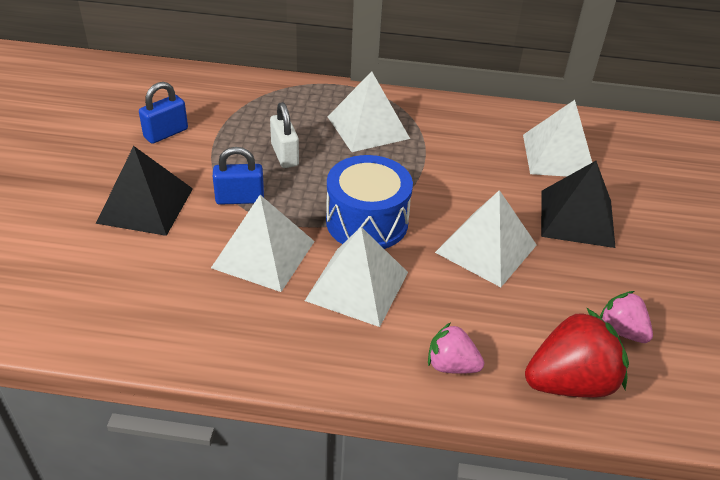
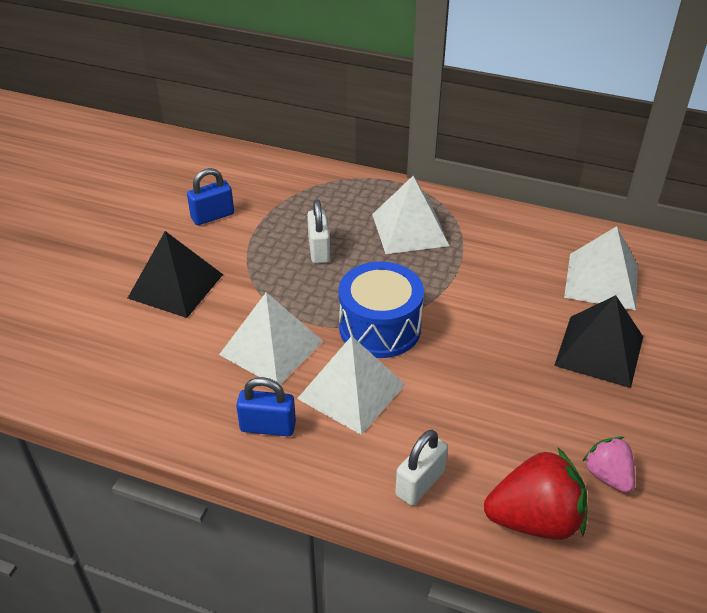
camera: 15 degrees right, 0 degrees up
blue padlock [213,147,264,205] -> blue padlock moved to [236,377,296,436]
pink strawberry [428,322,484,374] -> white padlock [395,430,448,506]
white pyramid [435,190,537,287] -> none

